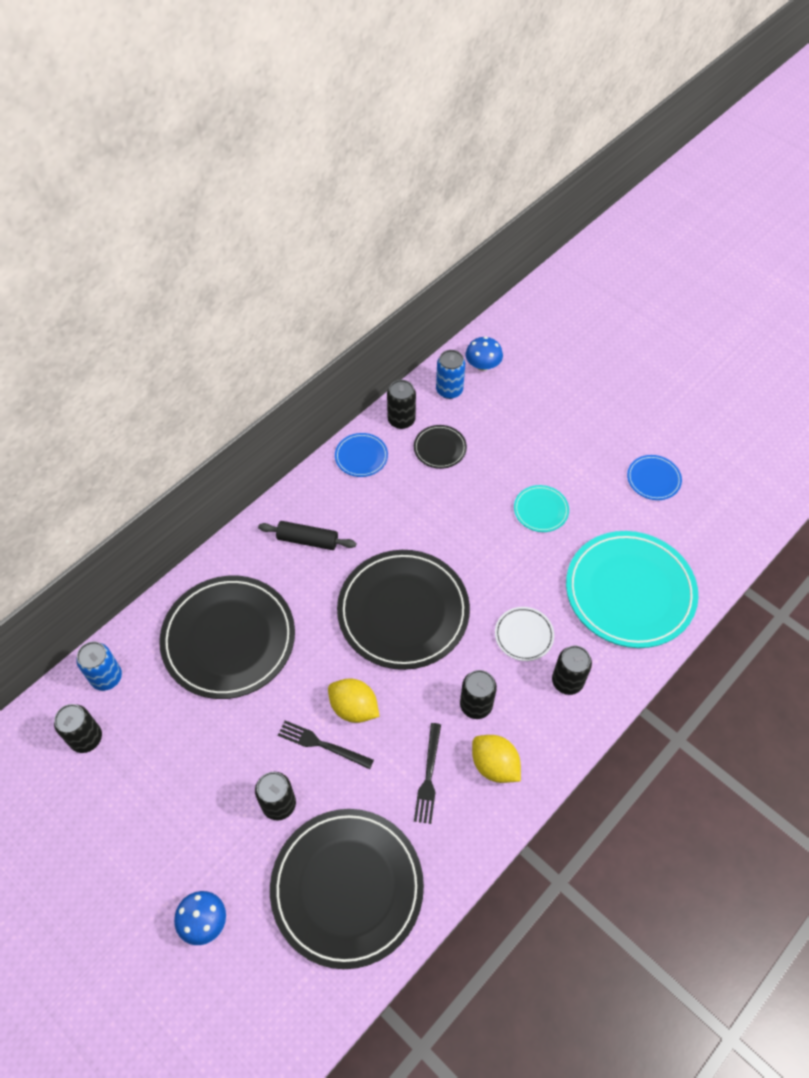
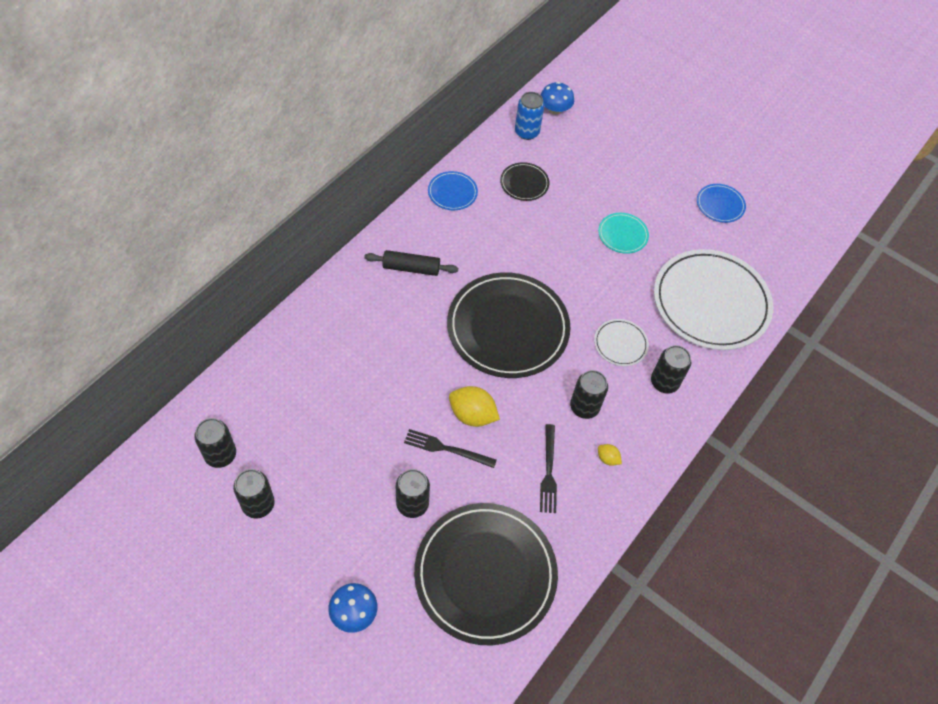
camera: 10 degrees left, 0 degrees up
blue can [76,641,122,691] -> none
black plate [159,576,295,699] -> none
black can [387,380,416,429] -> black can moved to [233,469,275,518]
yellow lemon [472,735,521,783] -> yellow lemon [598,444,622,466], size x0.51
turquoise plate [566,531,698,648] -> white plate [654,249,773,350]

